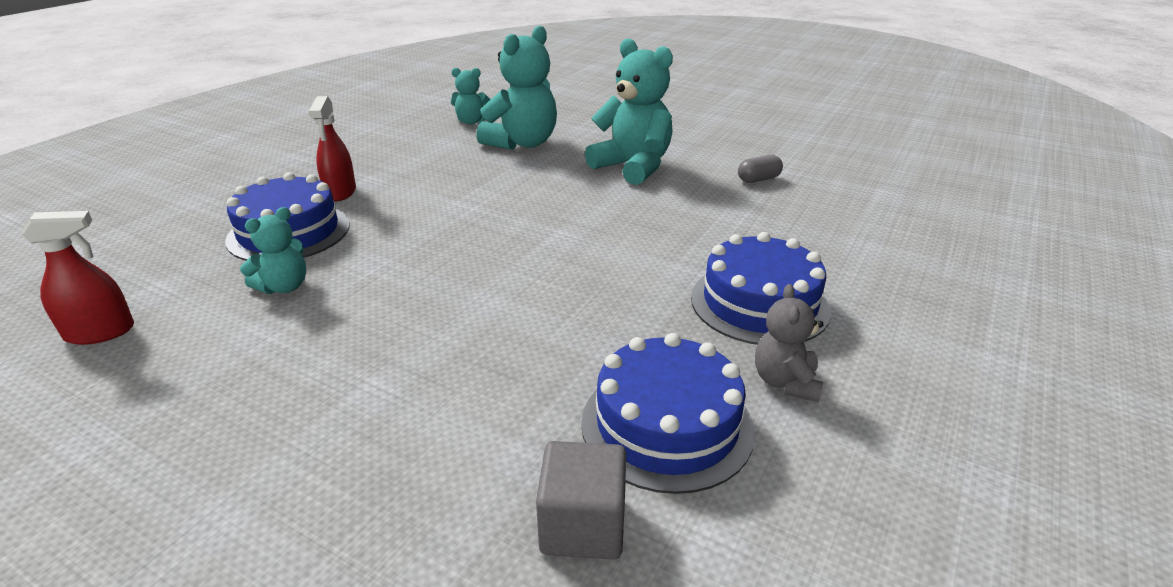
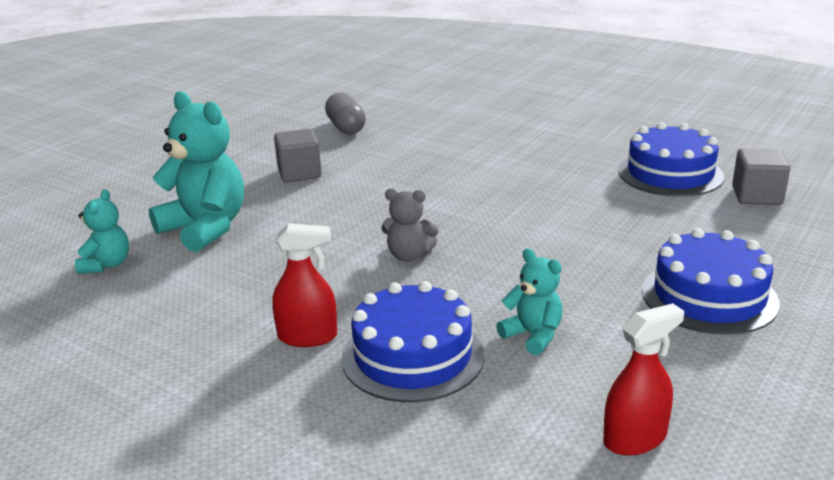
camera: 85 degrees left, 5 degrees down
red spray bottle [20,211,134,345] -> red spray bottle turned 75 degrees clockwise [603,303,684,456]
turquoise teddy bear [585,38,673,185] -> grey cube [274,129,322,182]
blue cake [691,232,831,345] -> blue cake moved to [642,228,780,335]
grey capsule [738,155,783,183] -> grey capsule [325,92,366,135], size x1.50
grey teddy bear [755,284,824,402] -> grey teddy bear moved to [382,189,439,262]

